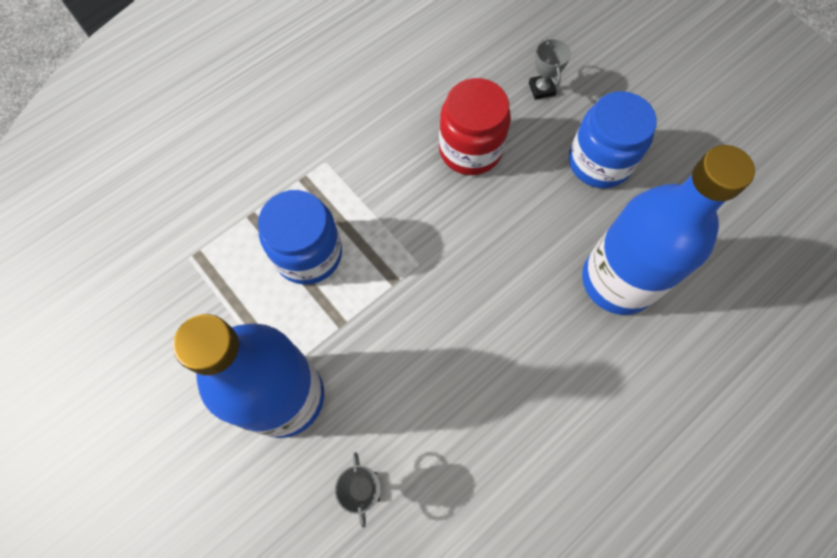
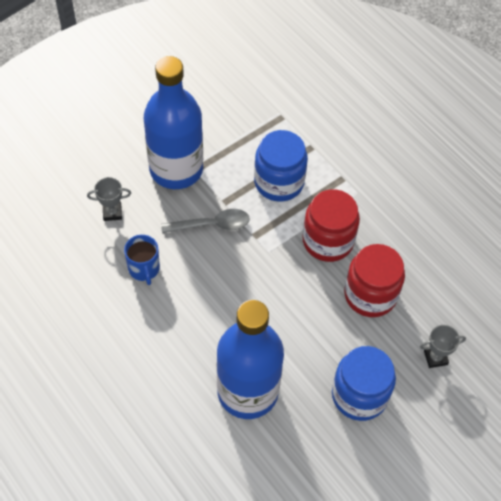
camera: 90 degrees right, 10 degrees down
none -> blue mug [124,235,160,285]
none -> grey spoon [161,209,250,233]
none -> red jar [302,189,360,262]

